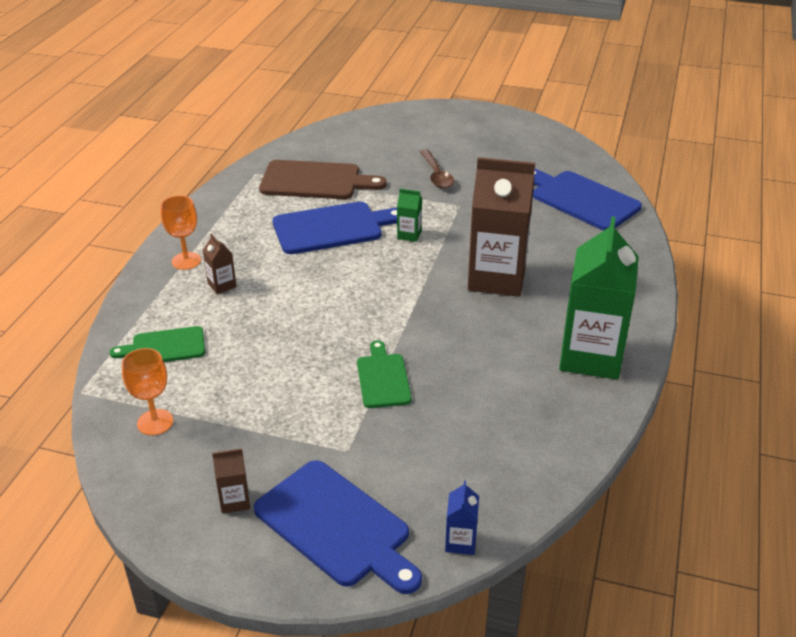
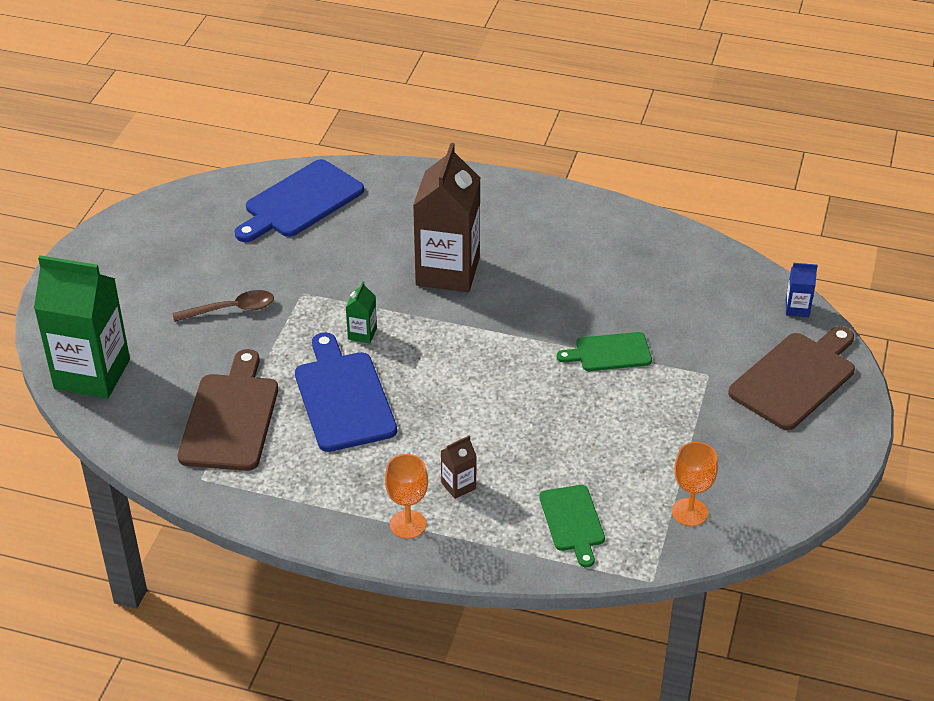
camera: 90 degrees left, 5 degrees up
brown carton [212,448,250,514] -> none
blue cutting board [254,460,422,594] -> brown cutting board [728,326,855,430]
green carton [559,216,639,379] -> green carton moved to [34,255,130,398]

